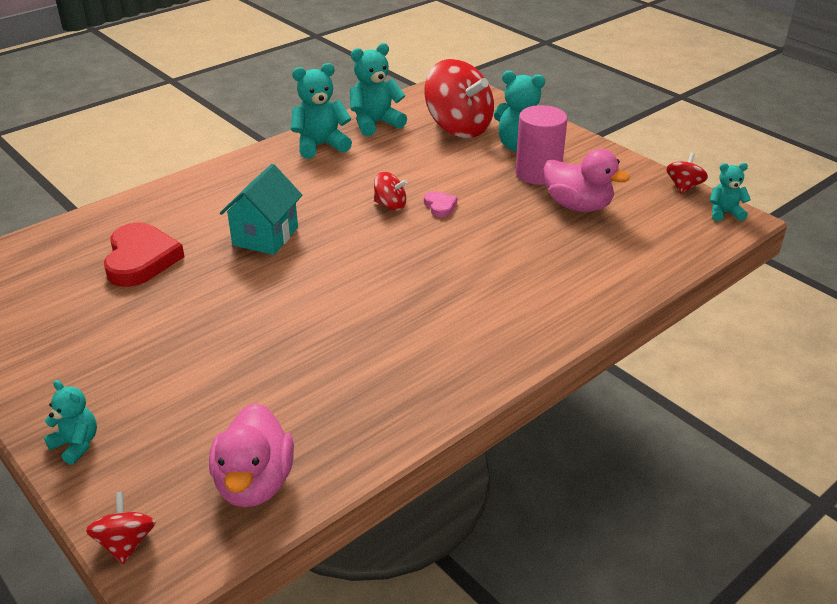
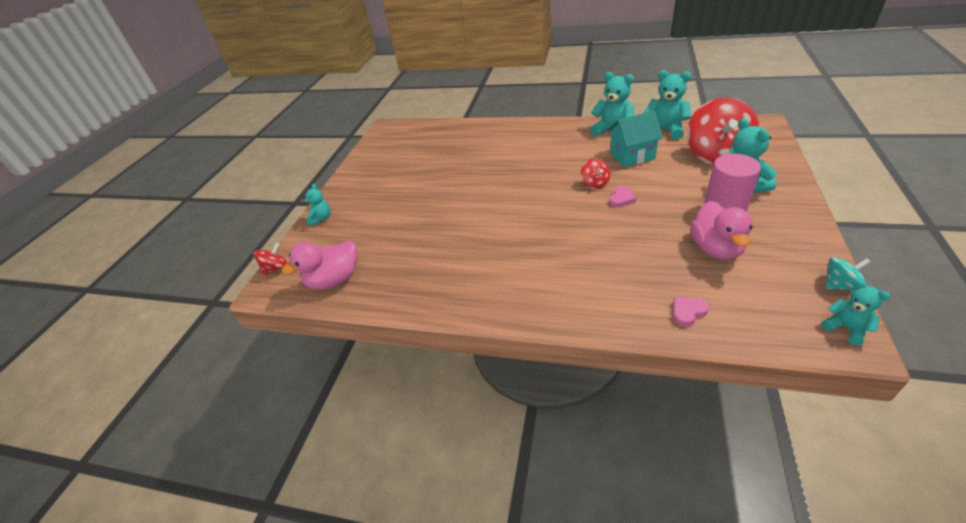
camera: 60 degrees right, 5 degrees up
red heart [104,222,185,287] -> none
turquoise house [220,164,302,255] -> turquoise house moved to [608,111,663,167]
red spinning top [666,153,708,194] -> turquoise spinning top [825,257,871,290]
none -> pink heart [673,297,709,326]

